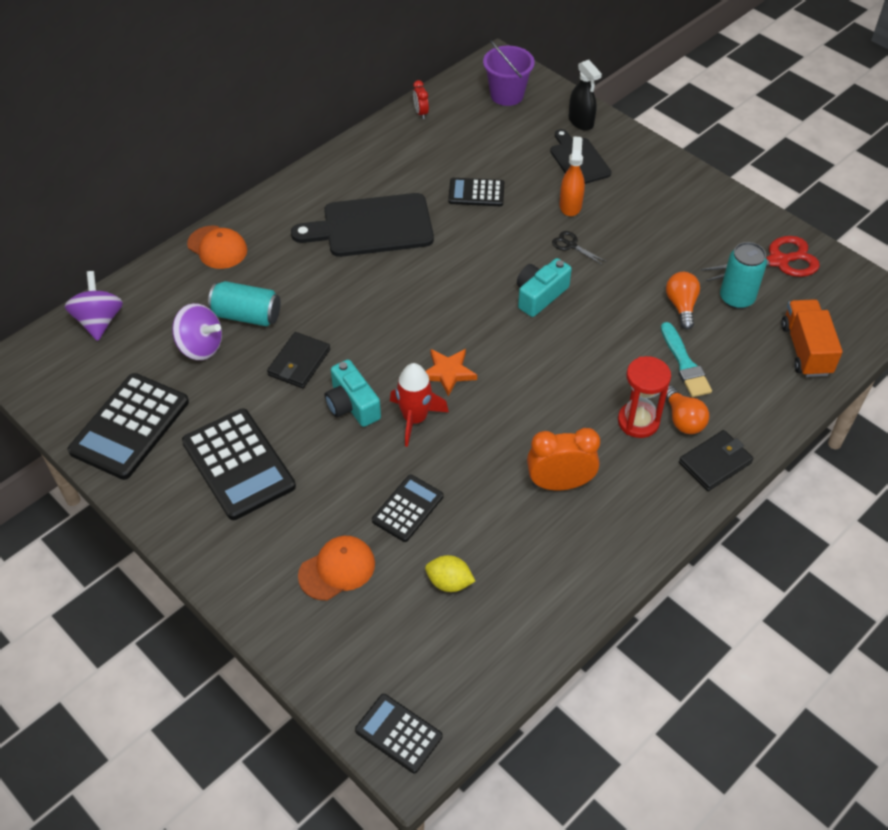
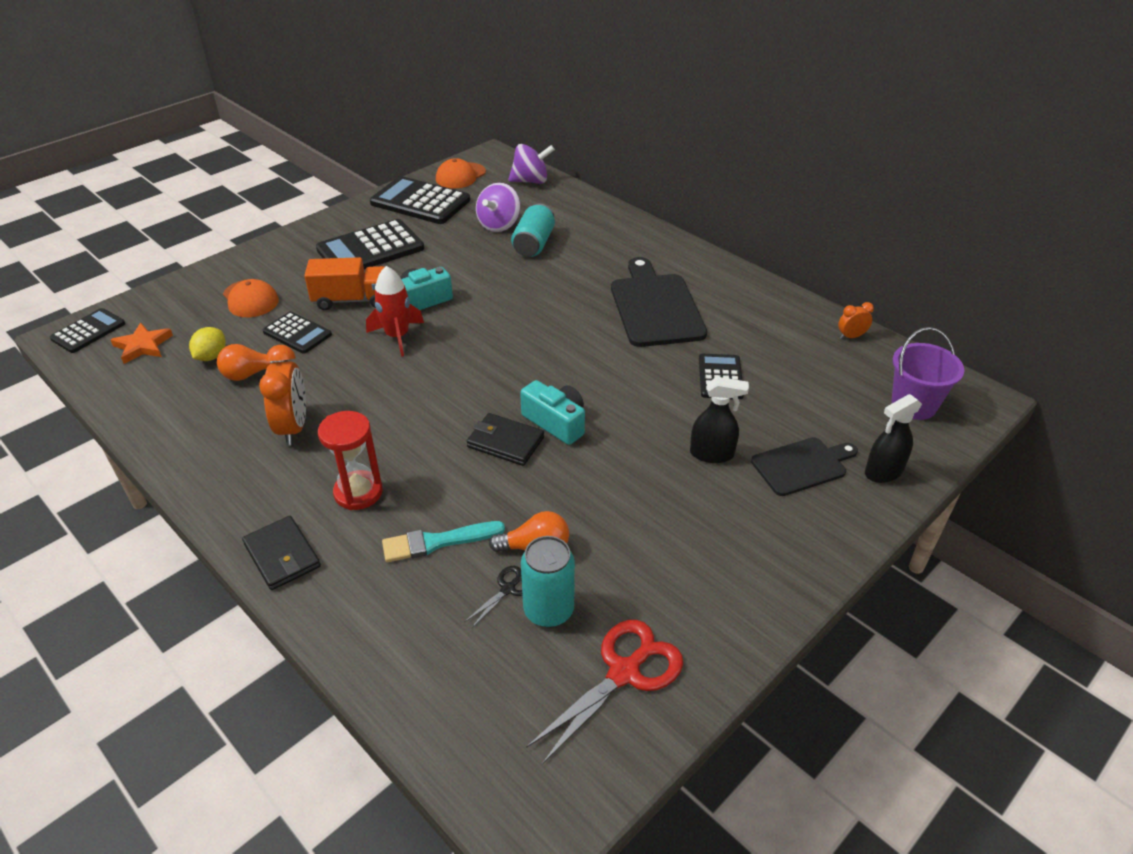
camera: 90 degrees right, 10 degrees down
orange cap [187,225,247,269] -> orange cap moved to [436,158,486,189]
black wallet [267,332,330,388] -> black wallet moved to [467,413,544,466]
red clock [413,80,429,119] -> orange clock [838,302,874,339]
orange star [426,349,477,397] -> orange star moved to [111,323,173,364]
black scissors [552,231,605,265] -> black scissors moved to [464,566,523,629]
orange spray bottle [560,136,585,216] -> black spray bottle [690,377,749,463]
orange light bulb [666,386,709,434] -> orange light bulb moved to [217,344,288,381]
red scissors [701,236,820,281] -> red scissors turned 120 degrees counterclockwise [526,620,683,764]
orange truck [781,299,843,377] -> orange truck moved to [304,257,385,310]

